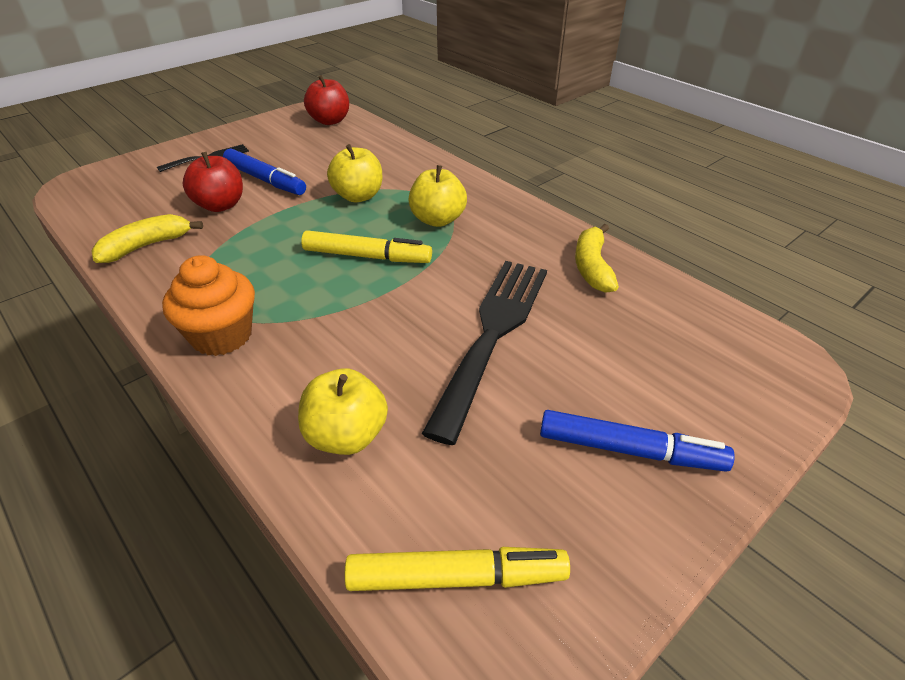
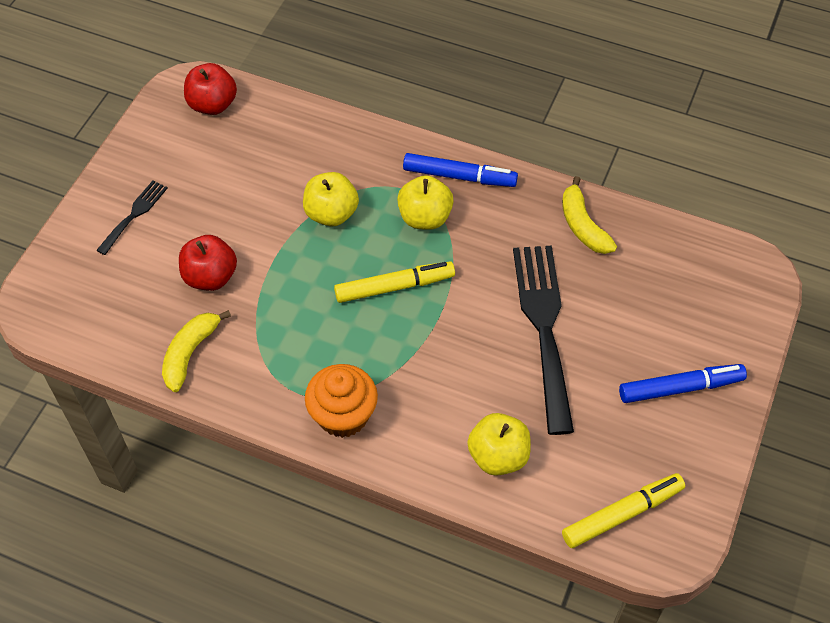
camera: 25 degrees left, 15 degrees up
blue marker [223,149,306,195] -> blue marker moved to [403,153,518,187]

